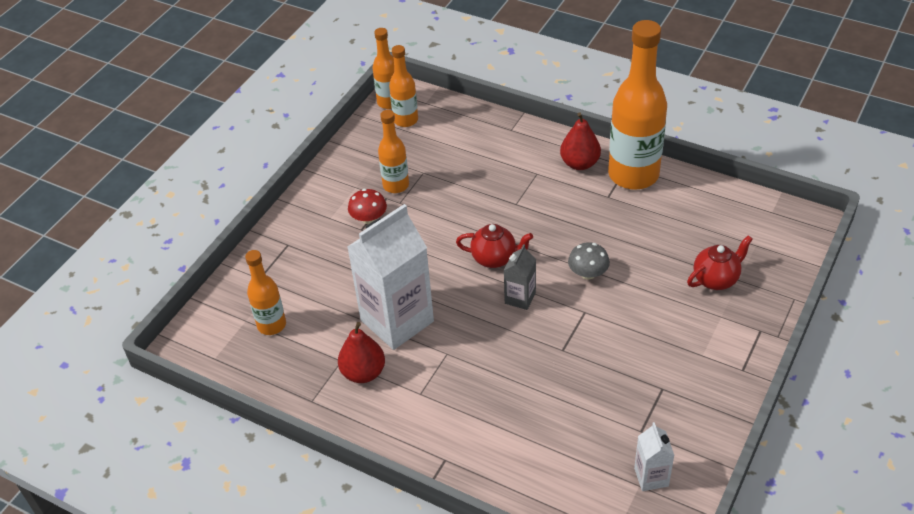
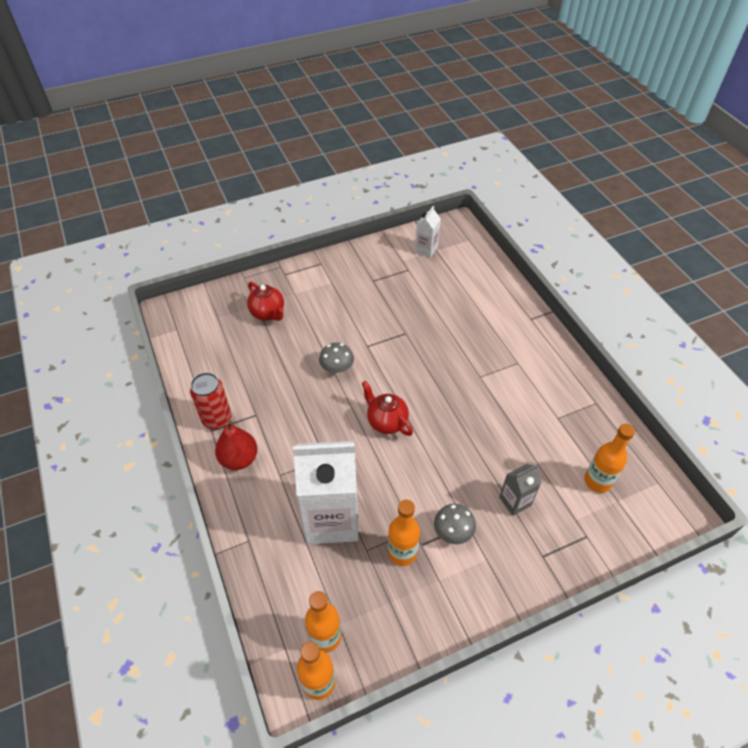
camera: 145 degrees left, 5 degrees up
red pear [338,322,385,383] -> none
white carton [347,204,434,350] -> white carton moved to [293,441,359,544]
red mushroom [348,189,387,224] -> grey mushroom [434,504,476,544]
grey carton [503,244,536,310] -> grey carton moved to [499,464,541,516]
orange bottle [608,20,667,190] -> red can [190,373,231,429]
red teapot [687,235,753,290] -> red teapot turned 135 degrees counterclockwise [247,282,284,321]

